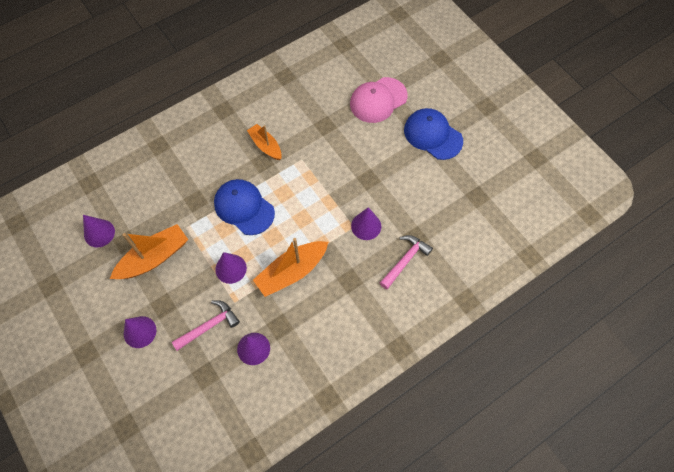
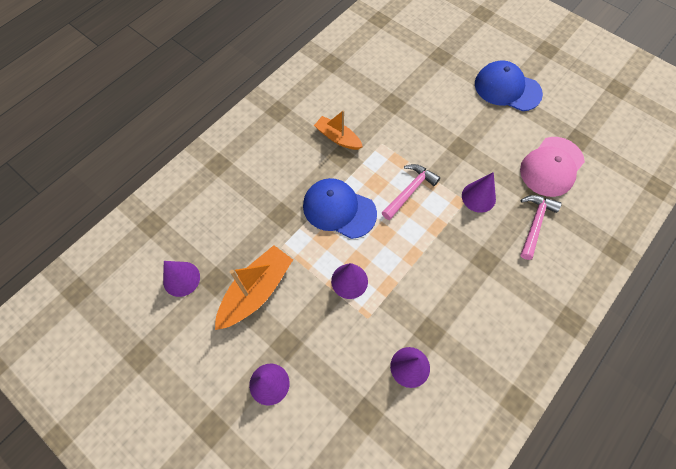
camera: 15 degrees left, 0 degrees up
pink hammer [172,300,240,351] -> pink hammer moved to [382,164,440,220]
orange boat [253,238,328,297] -> none
pink cap [350,77,408,123] -> pink cap moved to [520,137,585,197]

